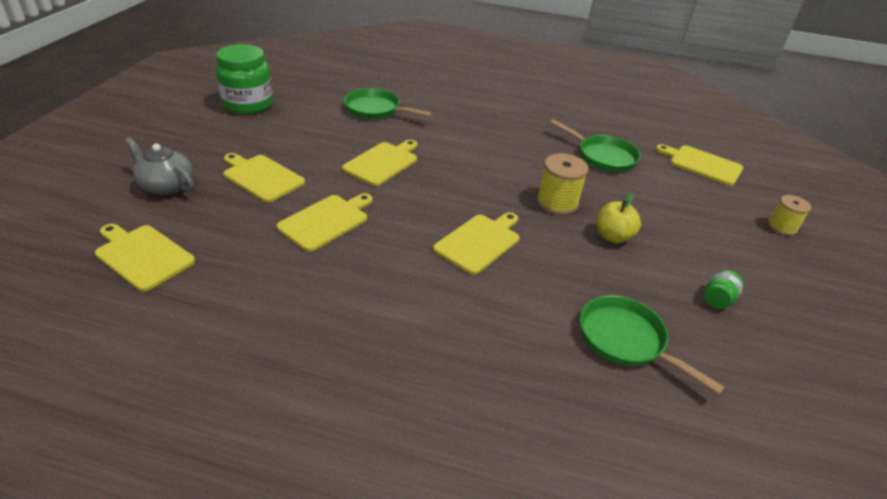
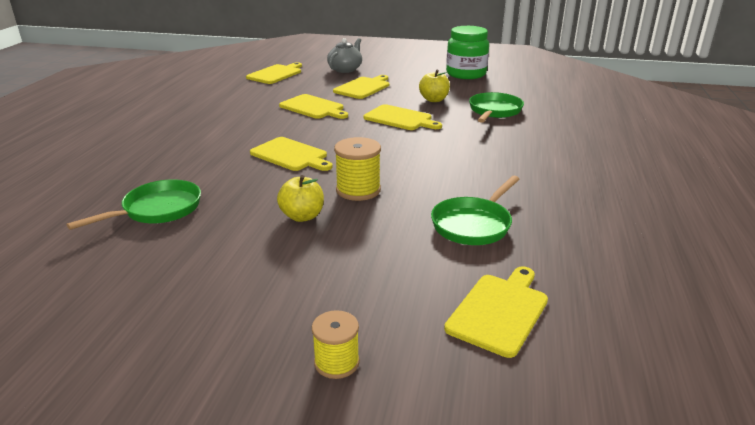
camera: 90 degrees right, 10 degrees down
green jar [704,270,744,309] -> none
none -> yellow apple [419,70,450,102]

